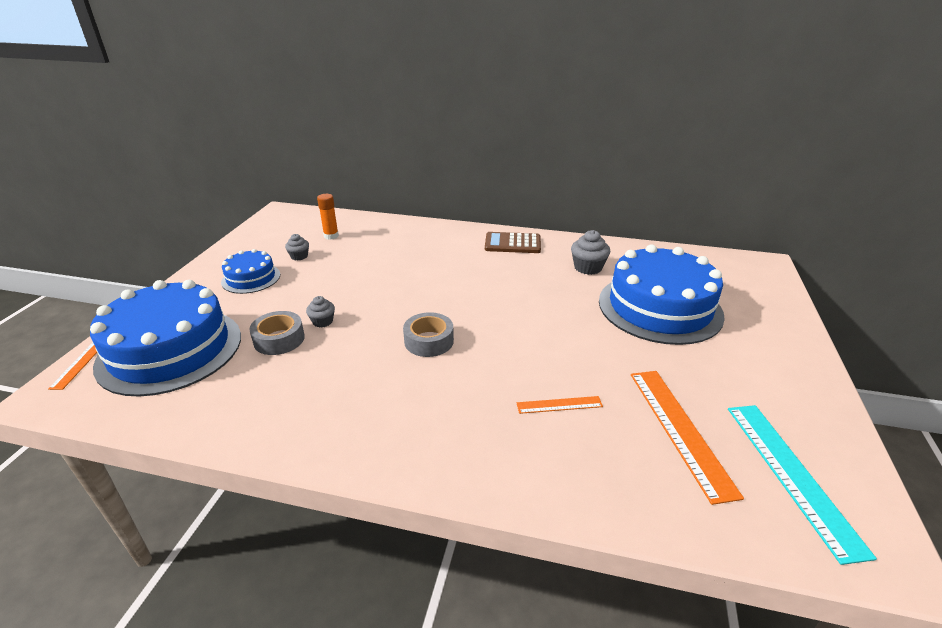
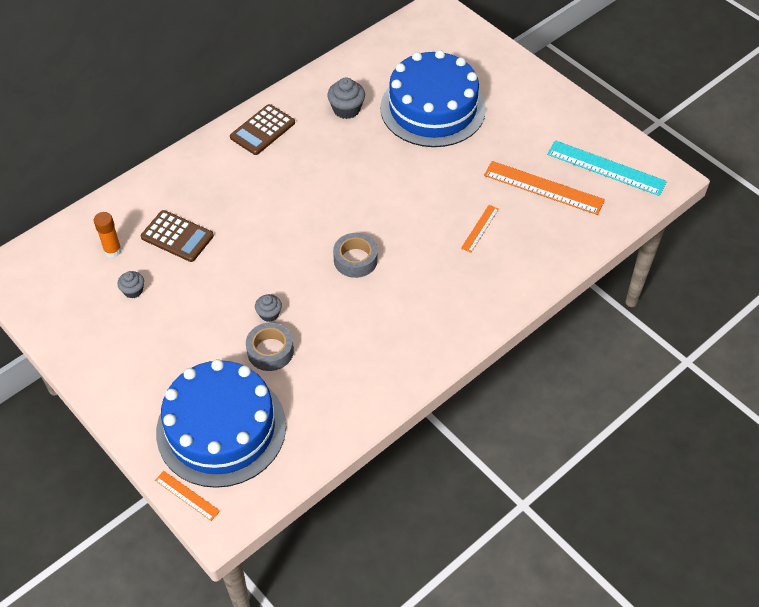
camera: 55 degrees left, 20 degrees up
blue cake [221,249,280,294] -> none
none -> brown calculator [141,210,214,262]

